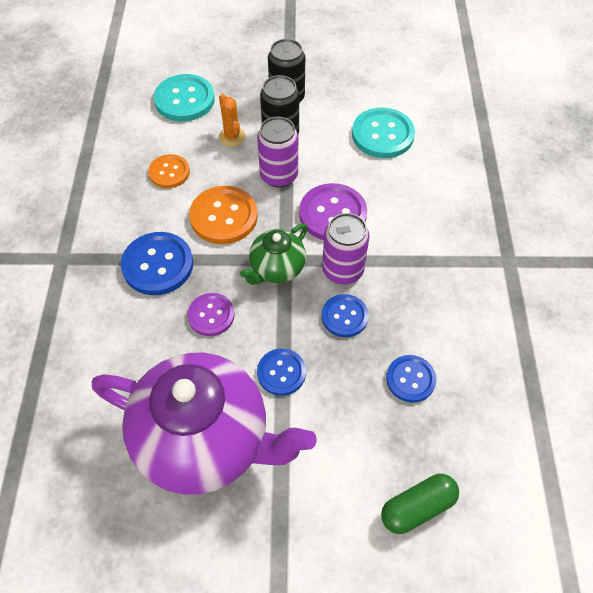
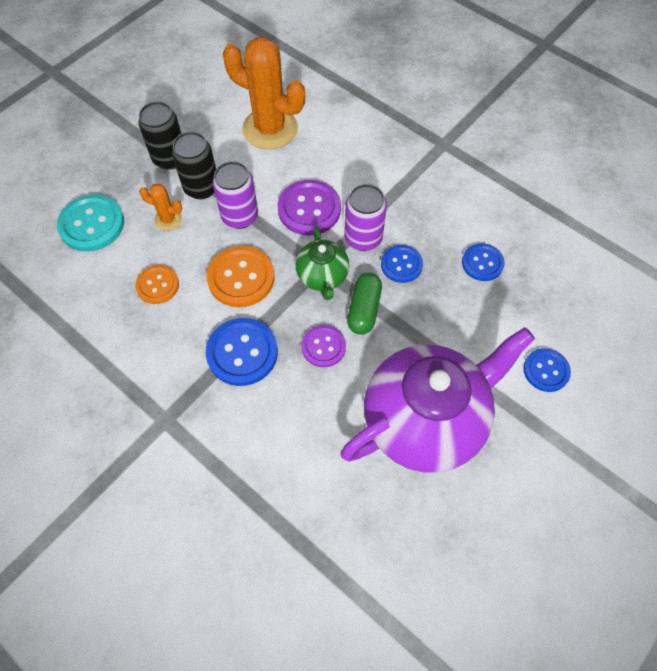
camera: 50 degrees left, 5 degrees up
blue button [257,349,306,396] -> blue button moved to [523,348,571,392]
turquoise button [352,107,415,158] -> orange cactus [223,37,305,149]
green capsule [381,474,459,534] -> green capsule moved to [347,273,382,335]

